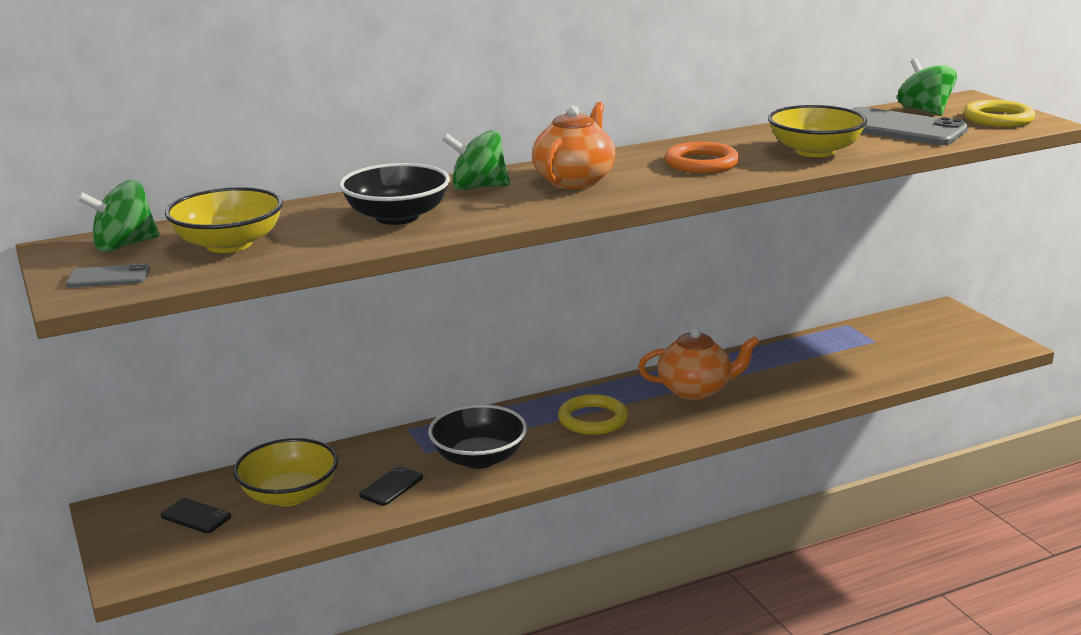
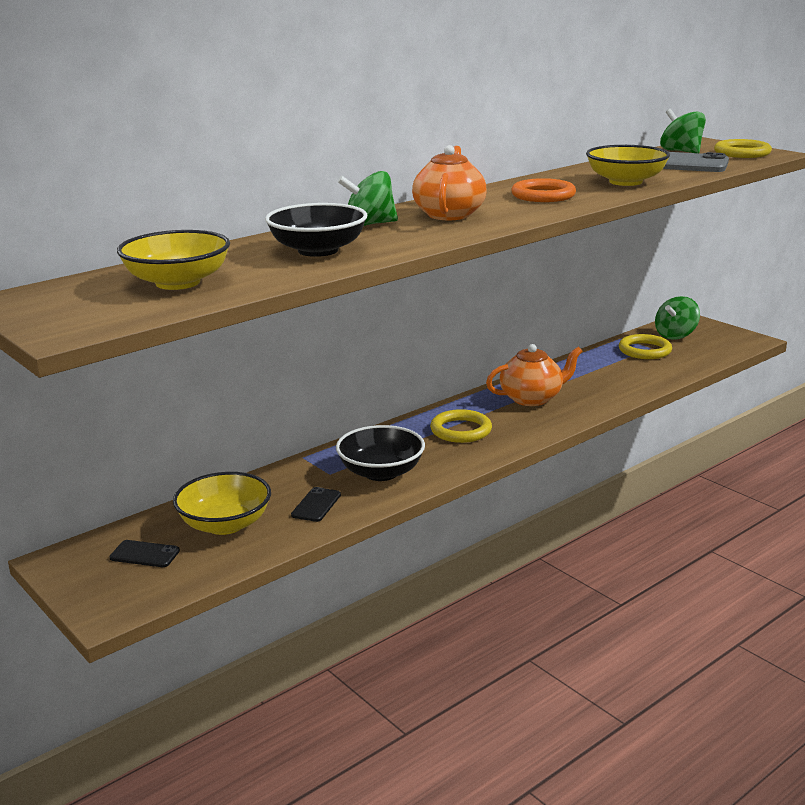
camera: 15 degrees left, 0 degrees up
grey phone [66,263,150,288] -> none
green spinning top [77,180,159,252] -> green spinning top moved to [655,296,700,340]
none -> yellow ring [619,334,672,359]

